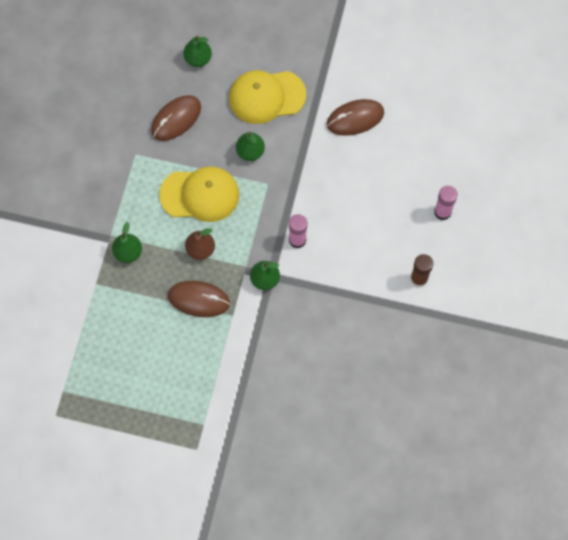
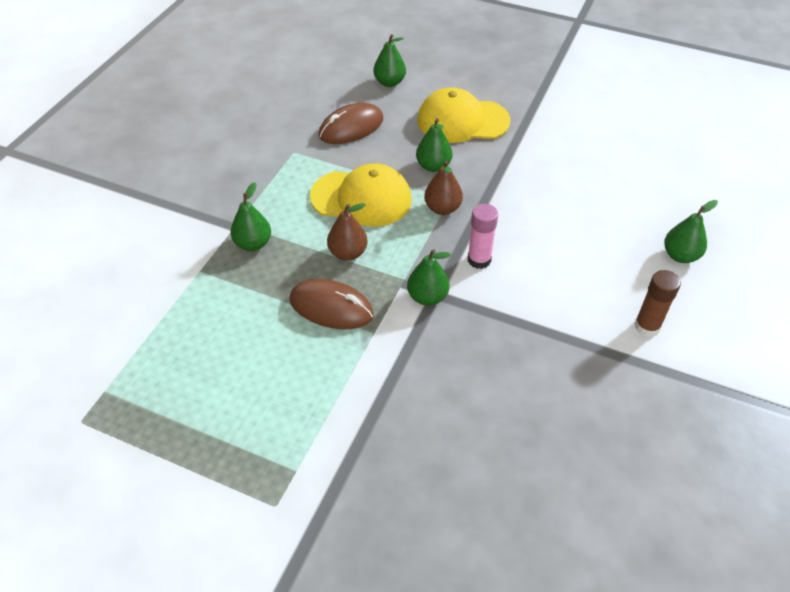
camera: 10 degrees right, 20 degrees down
brown mouse [327,99,384,136] -> none
pink glue stick [434,186,458,220] -> green pear [664,200,718,263]
none -> brown pear [424,161,463,215]

